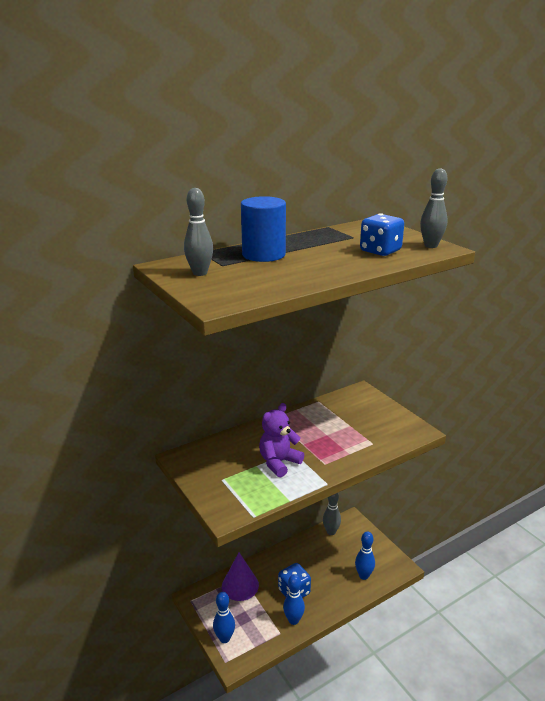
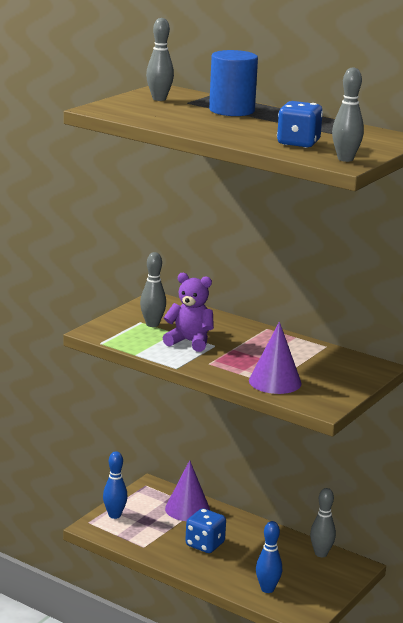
camera: 65 degrees right, 5 degrees down
blue bowling pin [283,574,305,625] -> none
none -> grey bowling pin [140,252,166,327]
none -> purple cone [249,322,302,394]

